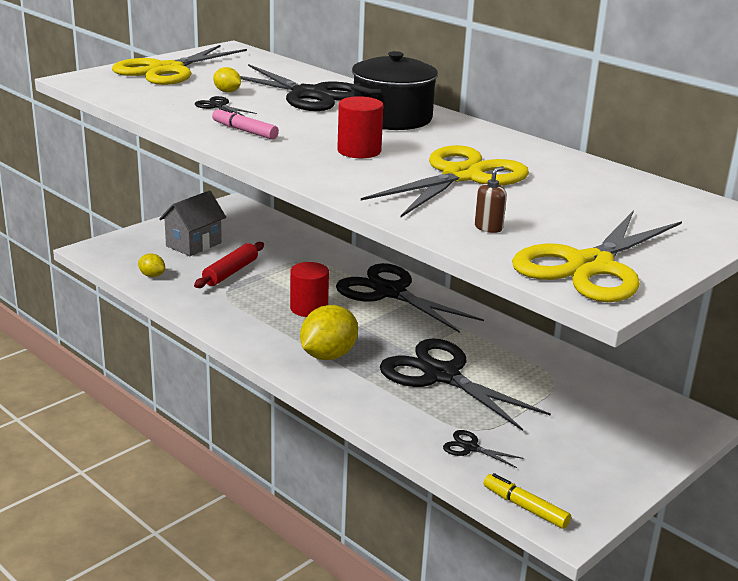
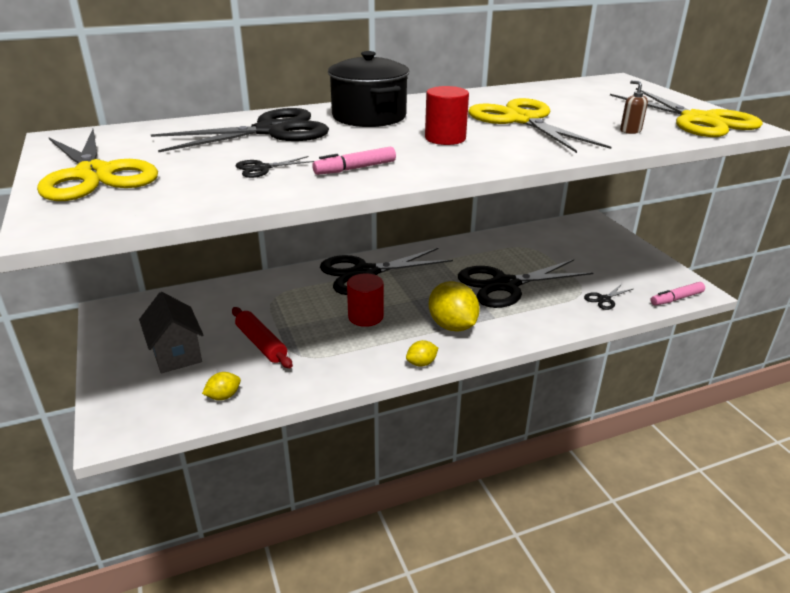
camera: 65 degrees left, 5 degrees up
yellow lemon [213,67,241,93] -> yellow lemon moved to [406,340,438,367]
yellow marker [484,473,571,529] -> pink marker [650,282,705,305]

